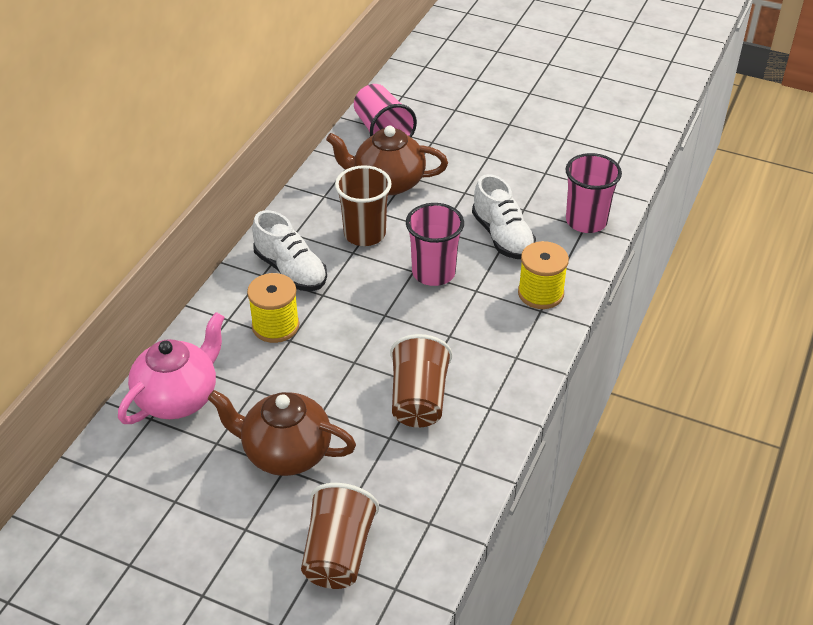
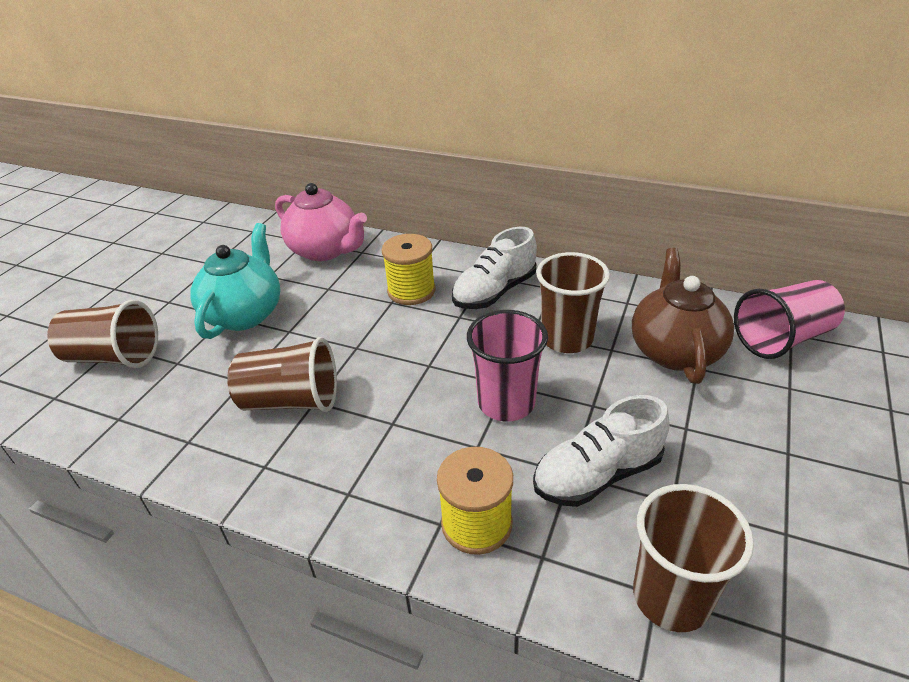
camera: 90 degrees right, 5 degrees down
brown teapot [208,390,356,476] -> turquoise teapot [190,223,280,339]
pink cup [566,153,622,233] -> brown cup [633,484,754,632]

